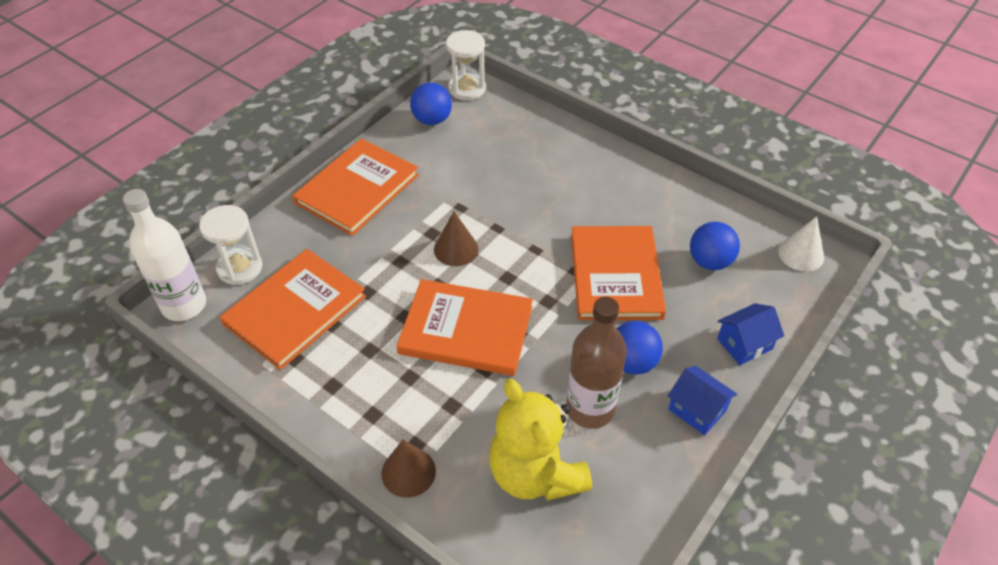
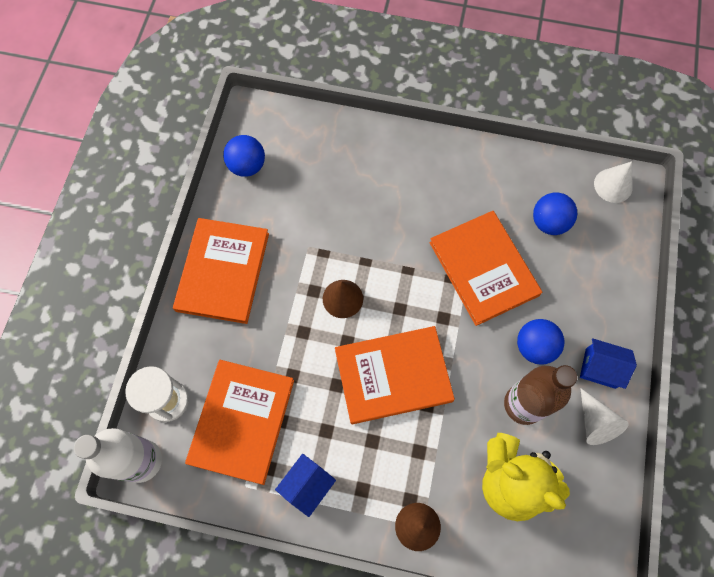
camera: 25 degrees left, 20 degrees up
white hourglass [446,30,486,100] -> none
blue house [717,303,784,365] -> blue house moved to [275,454,336,517]
none -> white cone [580,388,629,445]

